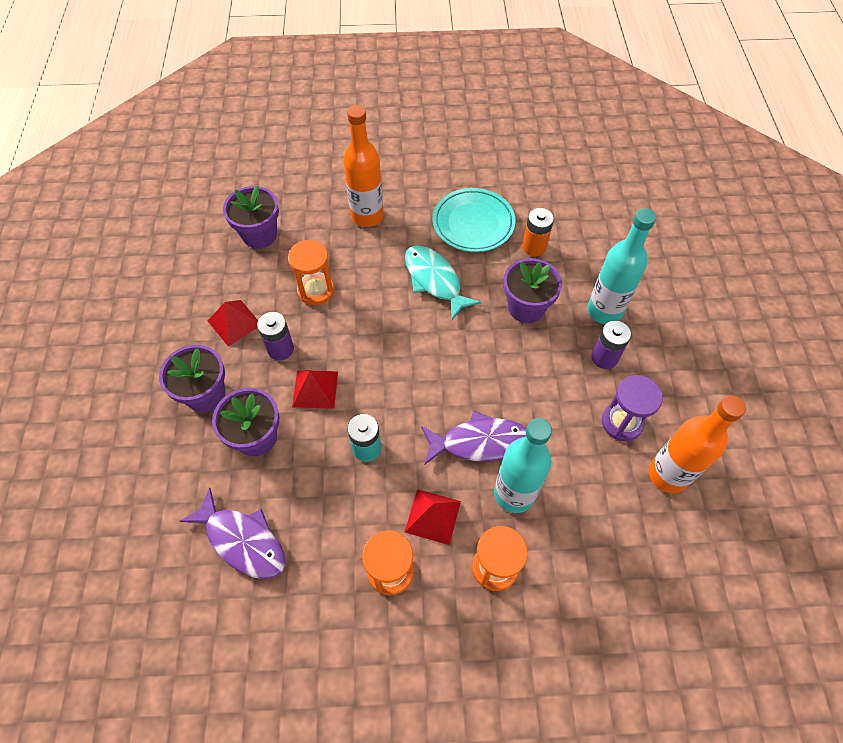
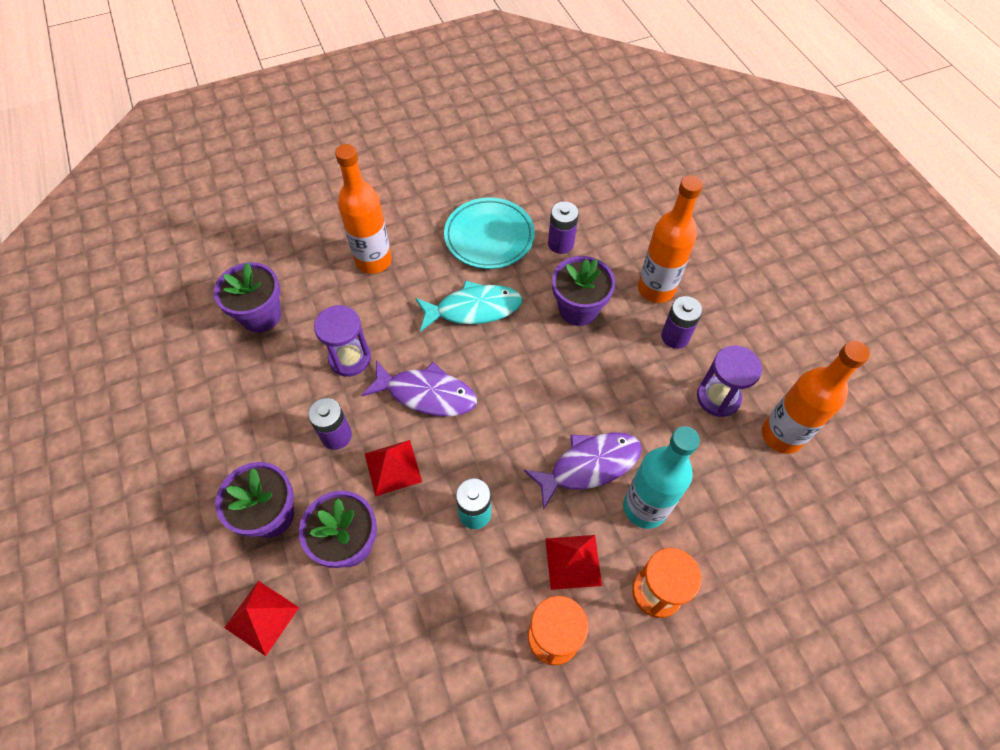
camera: 20 degrees left, 0 degrees up
purple fish [179,488,285,579] -> purple fish moved to [361,360,477,416]
red pyramid [208,300,258,347] -> red pyramid moved to [224,581,299,656]
orange hourglass [288,240,335,305] -> purple hourglass [314,305,371,376]
turquoise fish [405,245,481,320] -> turquoise fish turned 135 degrees clockwise [415,280,522,332]
orange battery [522,208,554,256] -> purple battery [548,202,579,254]
turquoise bottle [587,208,656,324] -> orange bottle [638,175,703,303]

